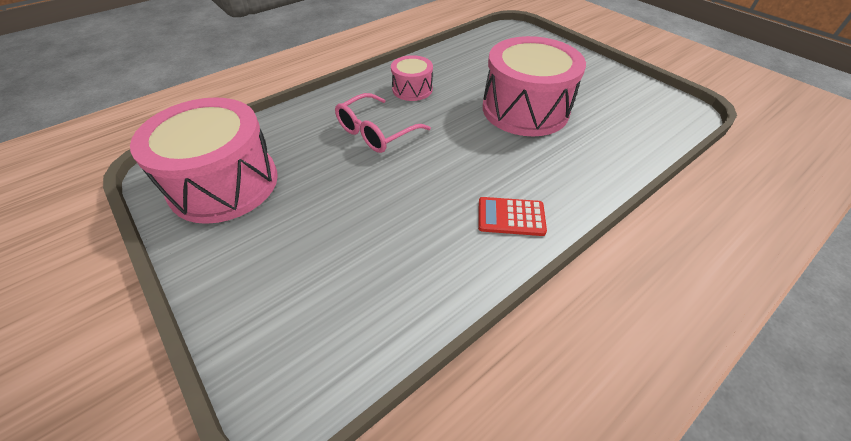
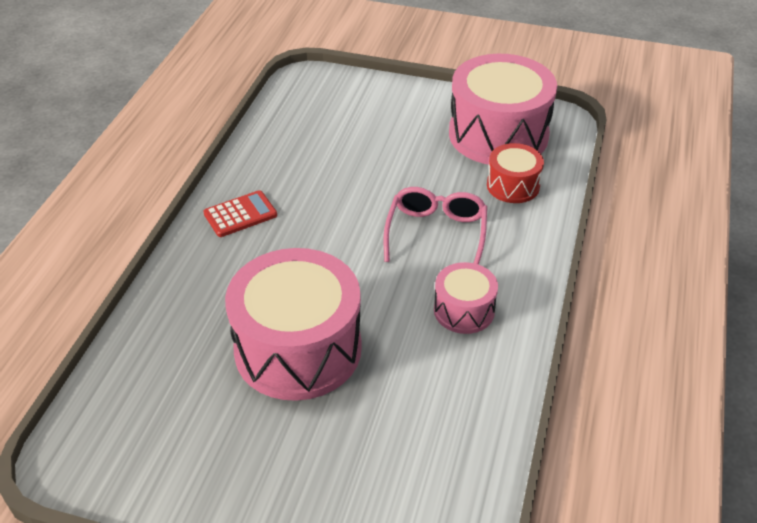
camera: 145 degrees right, 5 degrees down
none -> red drum [487,143,544,203]

